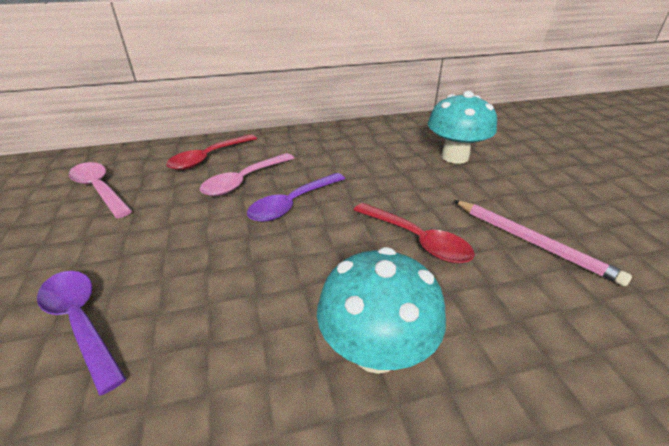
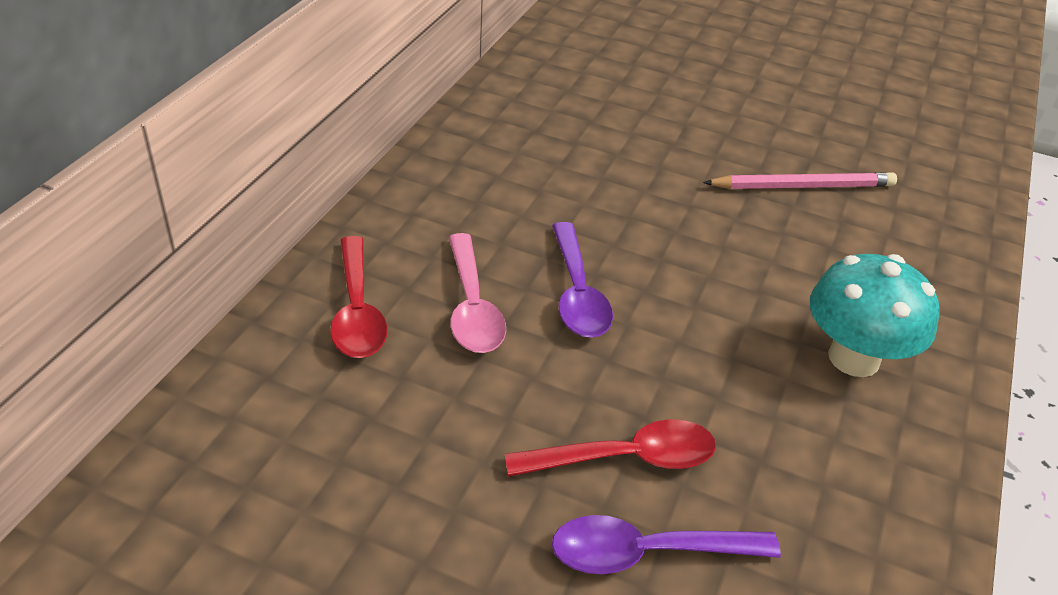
camera: 55 degrees left, 5 degrees up
pink spoon [69,162,132,218] -> none
red spoon [354,203,475,263] -> red spoon moved to [505,420,716,477]
turquoise mushroom [428,91,497,164] -> none

